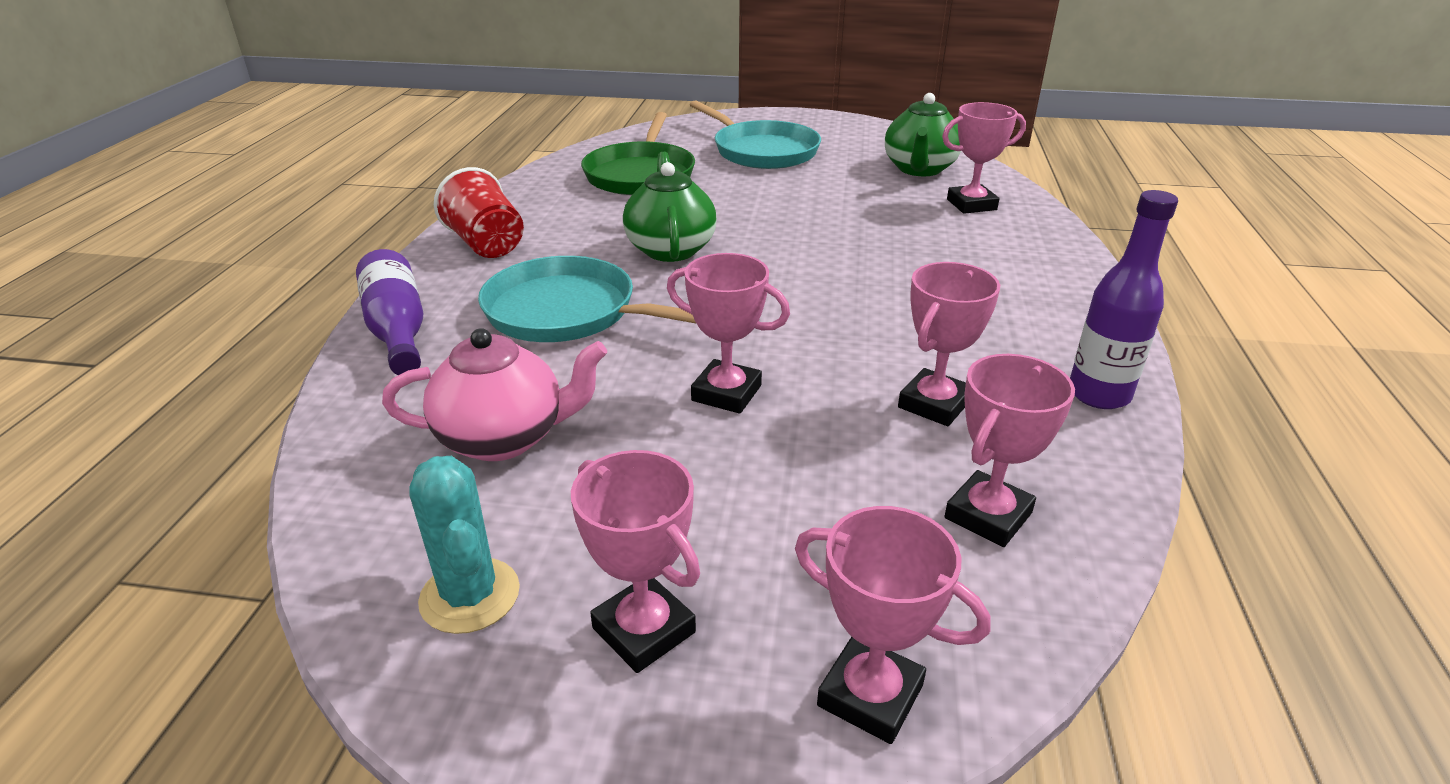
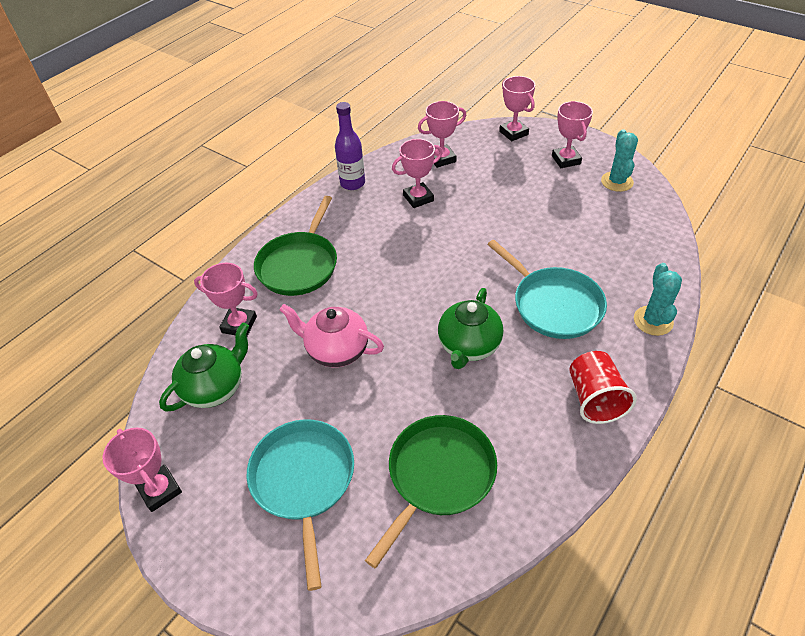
camera: 150 degrees left, 15 degrees up
purple bottle [356,249,423,375] -> turquoise cactus [634,263,682,336]
pink teapot [382,328,607,461] -> pink teapot moved to [279,304,384,367]
pink trophy [667,253,790,414] -> pink trophy moved to [102,428,182,512]
none -> green pan [254,196,337,296]

